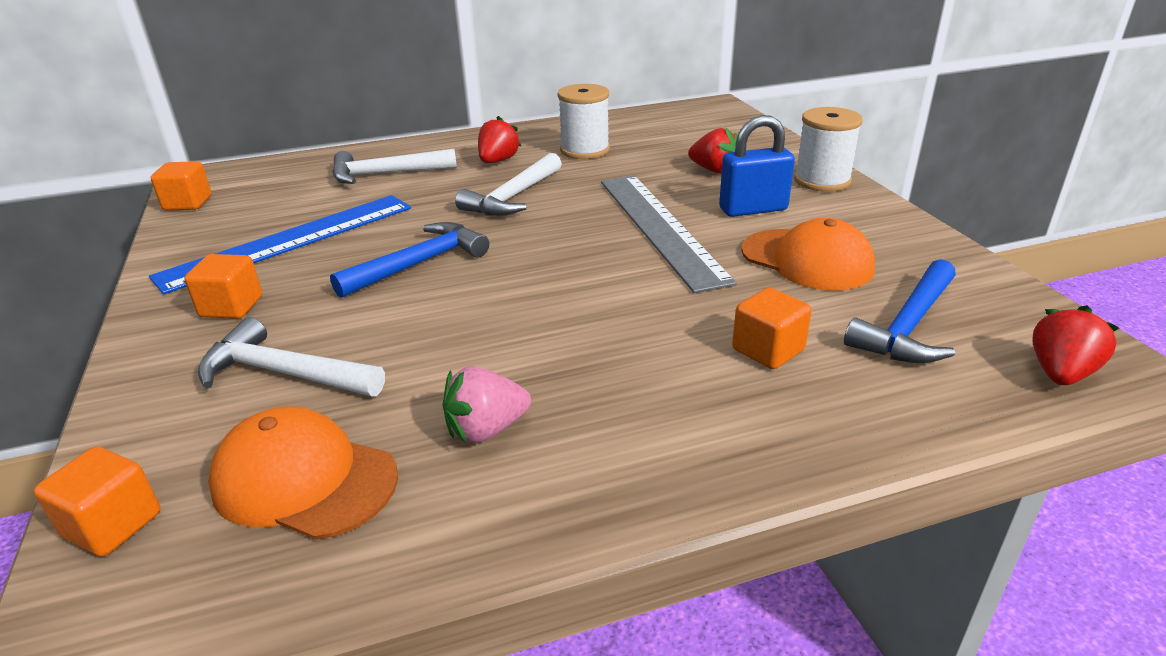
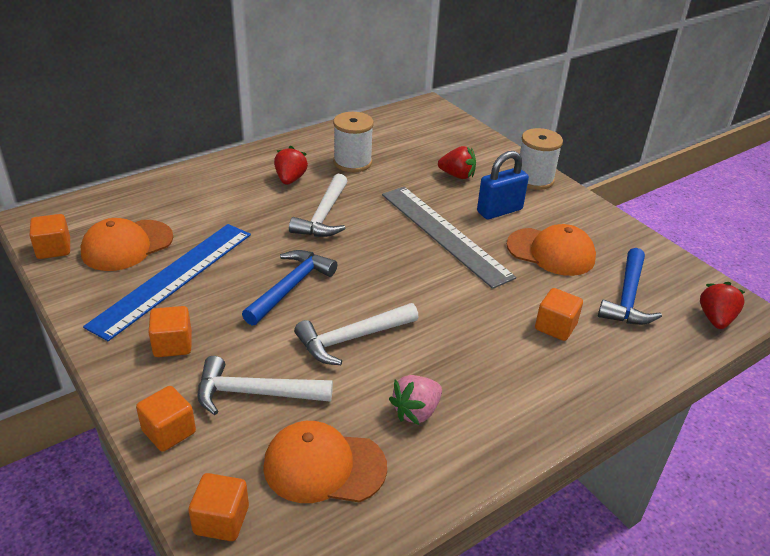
camera: 20 degrees left, 5 degrees up
white hammer [332,149,457,184] -> white hammer moved to [294,303,419,365]
none -> orange cap [81,218,173,271]
none -> orange cube [136,386,196,452]

